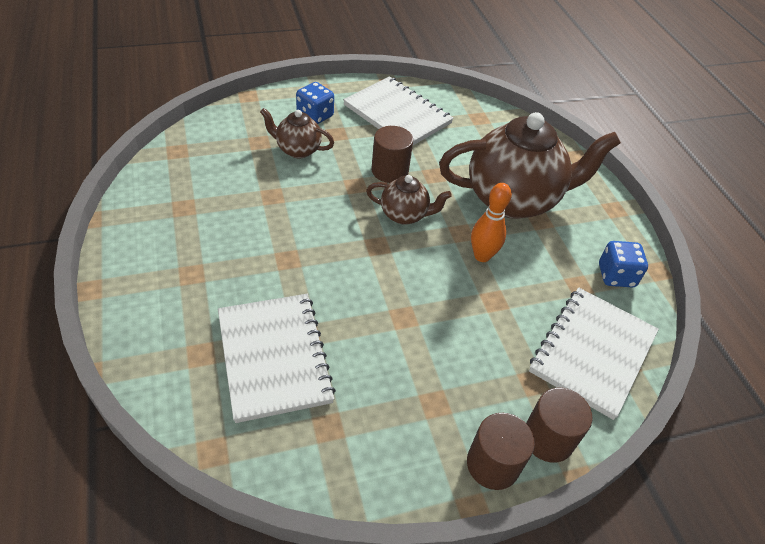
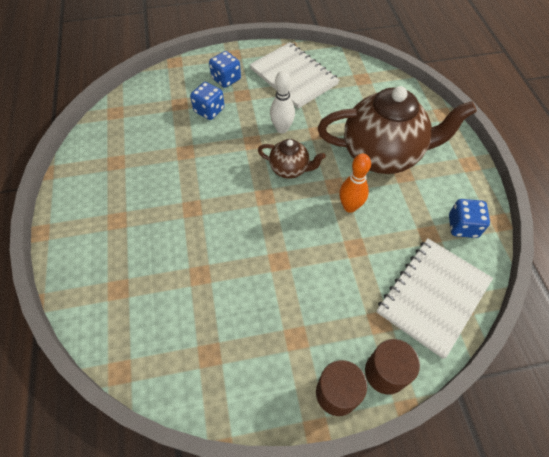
camera: 10 degrees right, 10 degrees up
white notebook [218,294,336,423] -> none
brown teapot [260,108,334,158] -> blue dice [190,82,225,120]
brown cylinder [371,126,413,183] -> white bowling pin [270,70,295,133]

